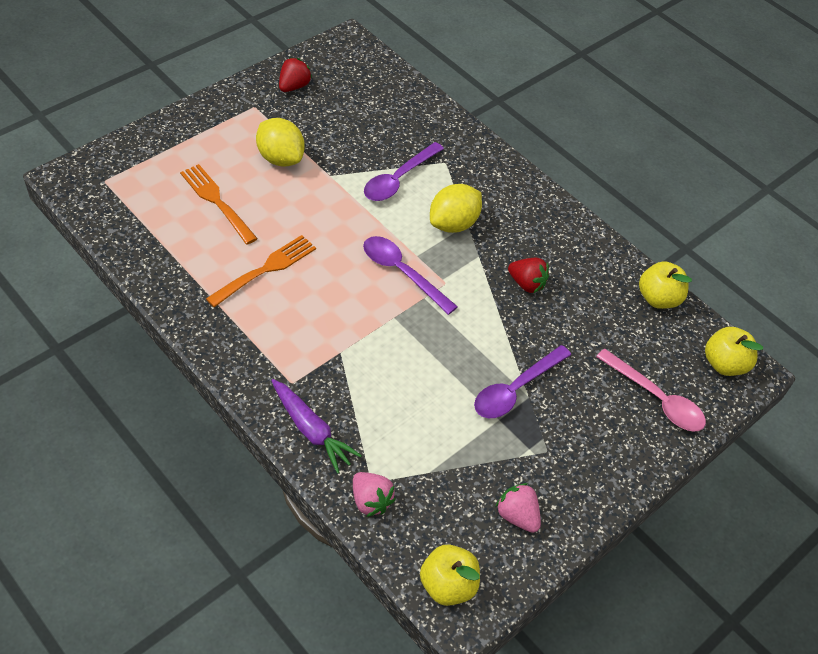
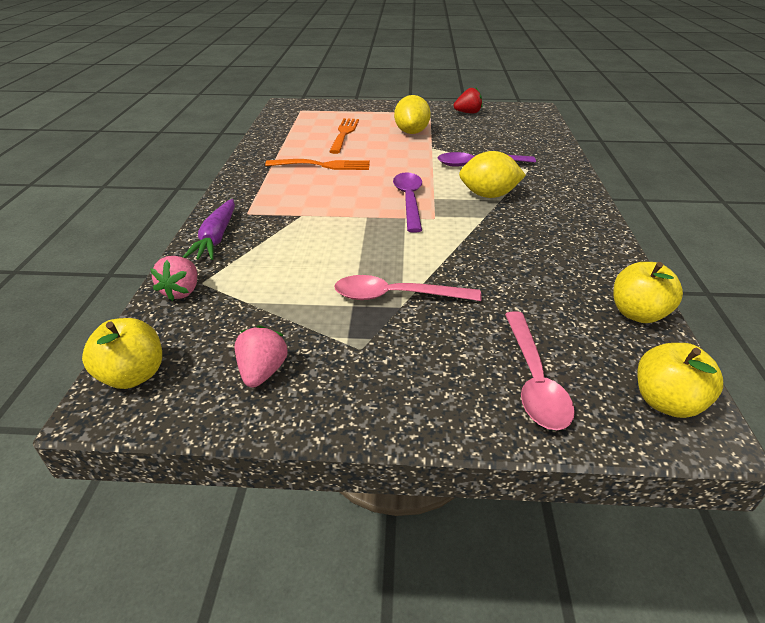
camera: 50 degrees right, 15 degrees down
purple spoon [474,345,571,418] -> pink spoon [334,275,482,301]
red strawberry [508,258,549,293] -> none

